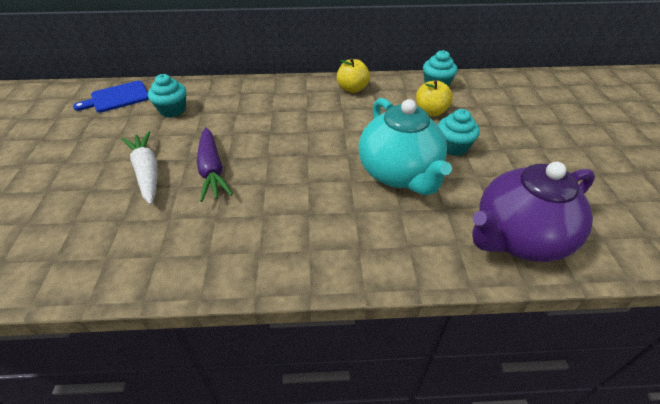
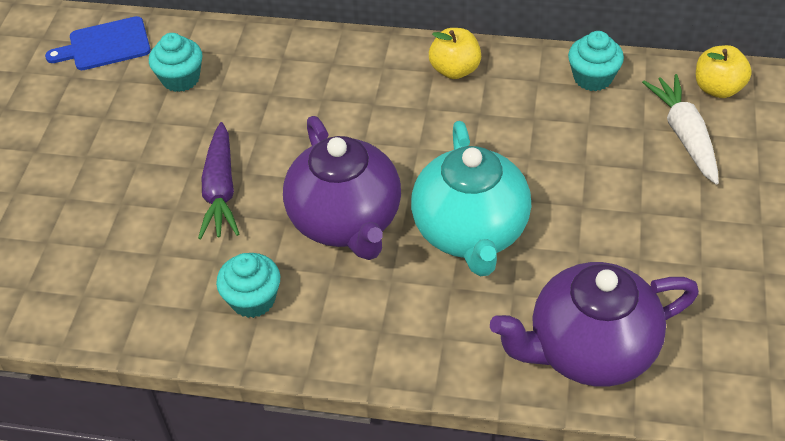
camera: 15 degrees right, 5 degrees up
white carrot [122,131,158,205] -> white carrot moved to [642,74,719,185]
yellow apple [416,80,453,117] -> yellow apple moved to [696,45,752,98]
turquoise cupcake [438,109,480,156] -> turquoise cupcake moved to [216,253,280,318]
none -> purple teapot [283,116,401,260]

